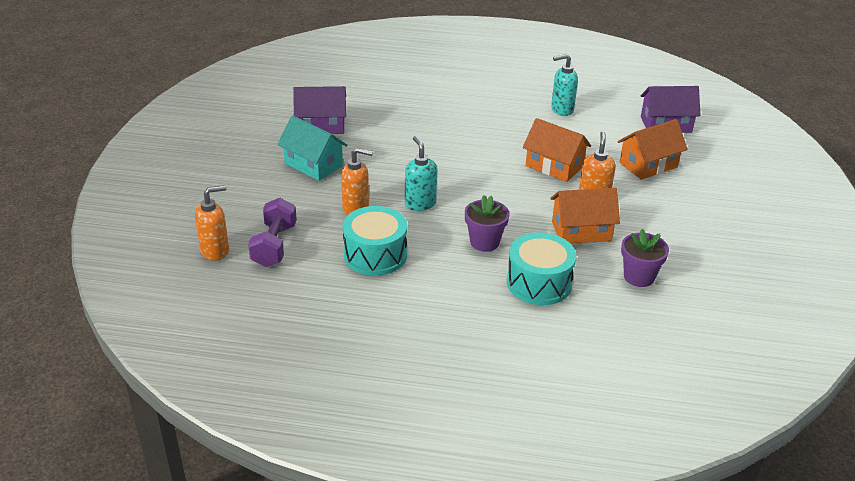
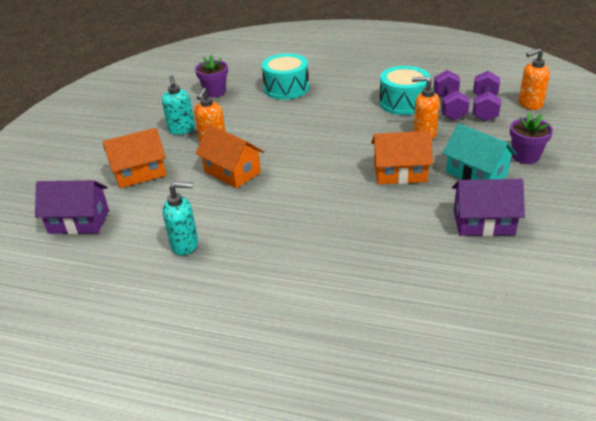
camera: 170 degrees left, 0 degrees up
turquoise soap dispenser [405,136,437,211] -> turquoise soap dispenser moved to [162,76,195,135]
purple flower pot [465,195,509,252] -> purple flower pot moved to [510,112,553,164]
orange house [550,188,620,244] -> orange house moved to [371,131,433,184]
none -> purple dumbbell [434,70,470,120]

